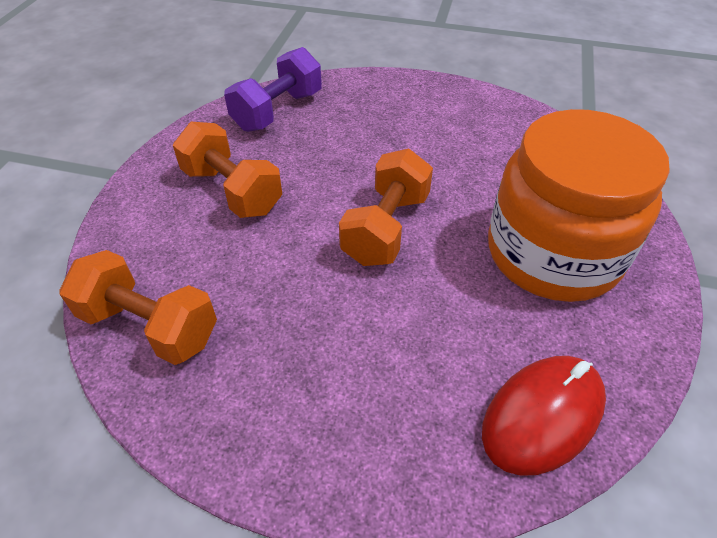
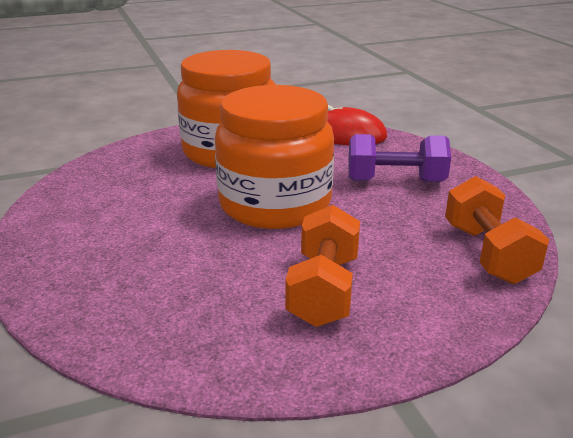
camera: 125 degrees left, 20 degrees down
purple dumbbell [224,47,322,132] -> purple dumbbell moved to [348,134,451,182]
orange dumbbell [339,149,433,266] -> orange jar [215,85,334,229]

